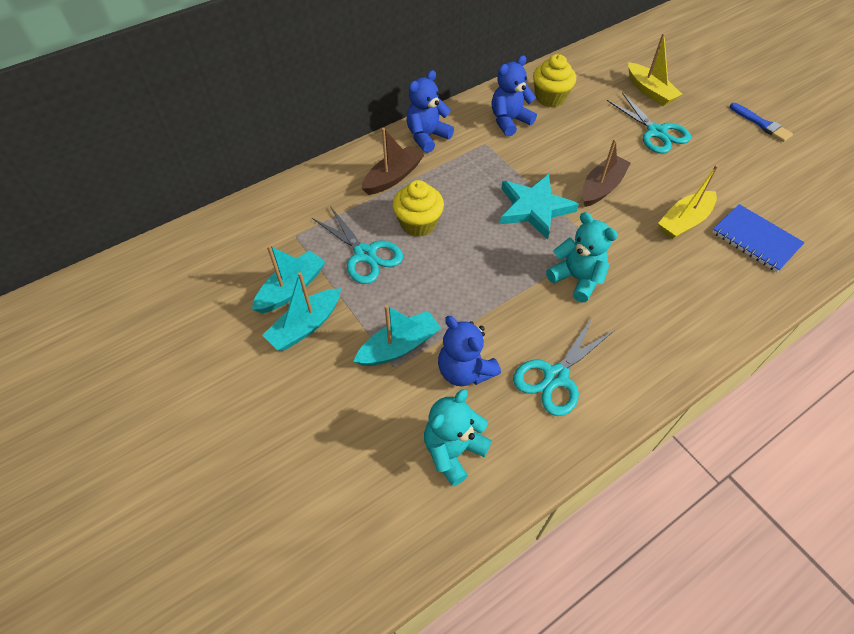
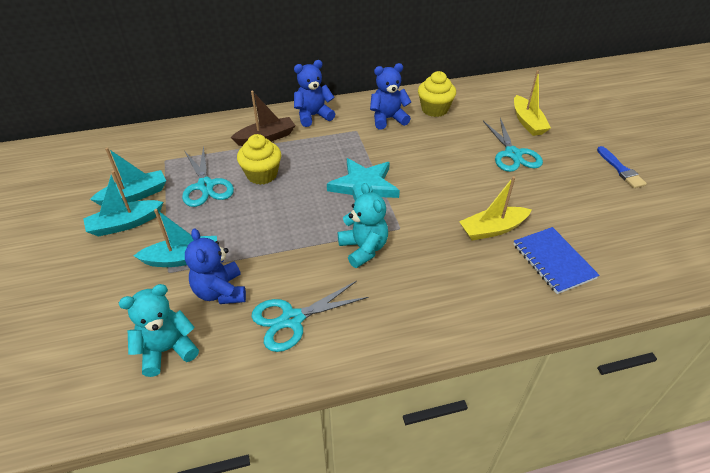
camera: 20 degrees right, 10 degrees down
brown boat [582,139,631,207] -> none

